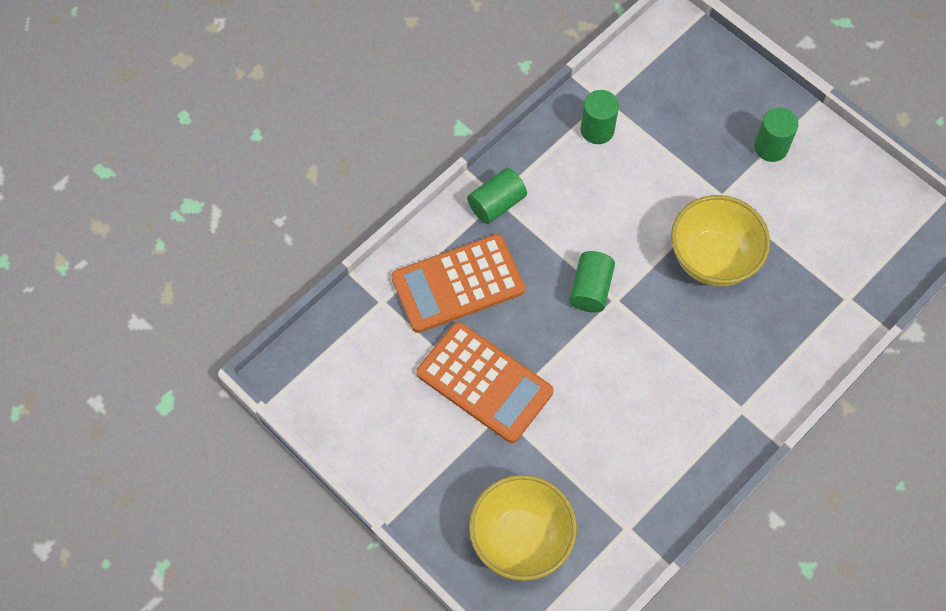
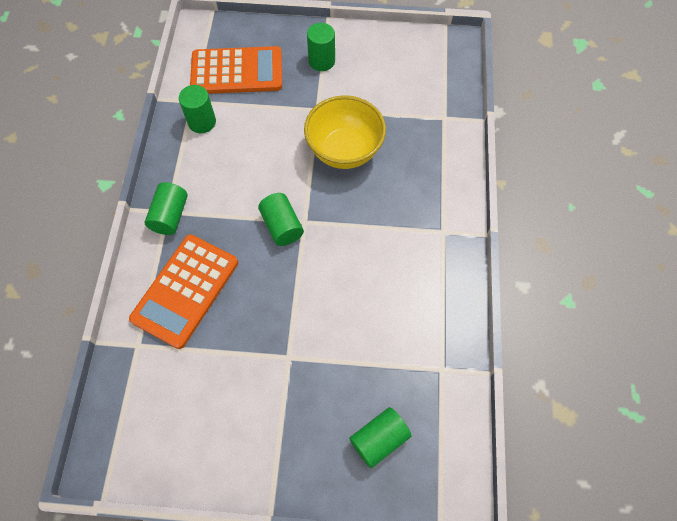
camera: 40 degrees left, 0 degrees up
orange calculator [416,322,554,443] -> orange calculator moved to [190,46,282,94]
yellow bowl [469,475,577,581] -> green cylinder [349,407,411,468]

